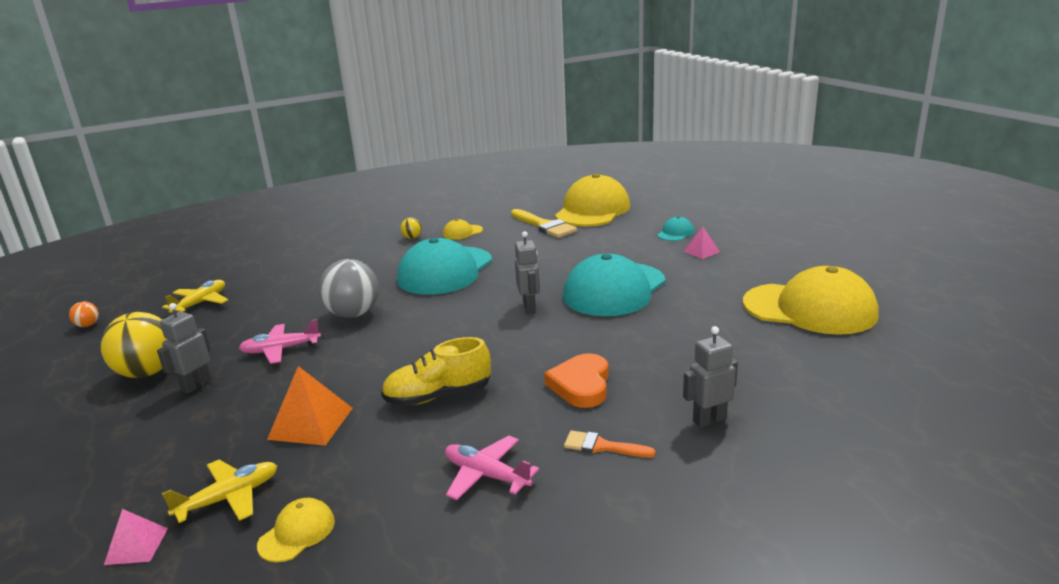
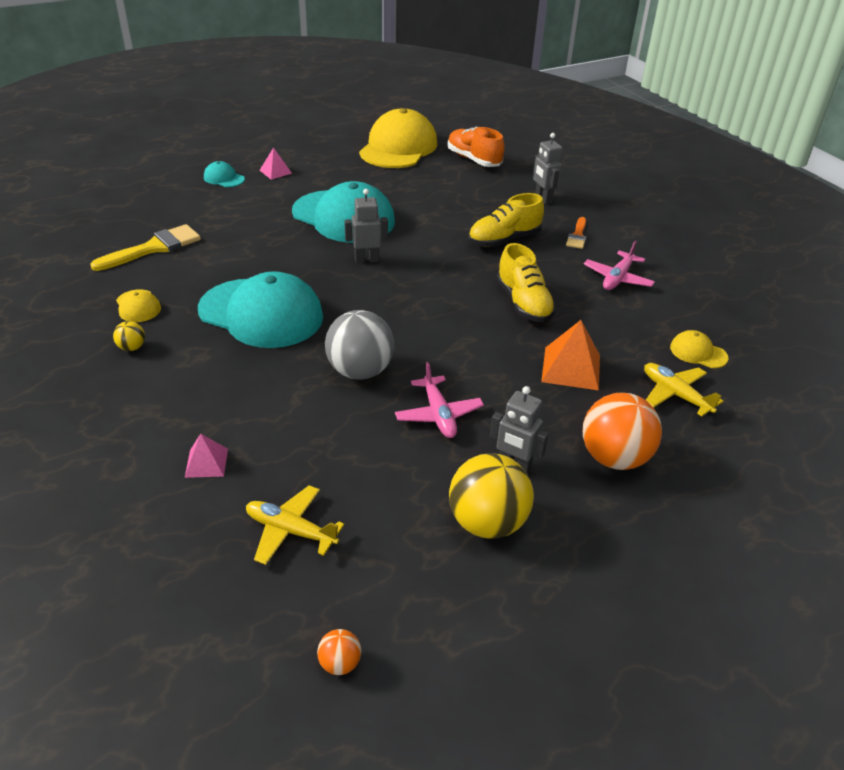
camera: 95 degrees left, 15 degrees up
pink pyramid [104,509,168,565] -> pink pyramid moved to [185,434,228,478]
orange heart [544,353,609,408] -> yellow shoe [468,193,544,247]
yellow cap [555,174,630,227] -> none
none -> orange shoe [447,127,505,167]
none -> orange ball [583,393,662,470]

